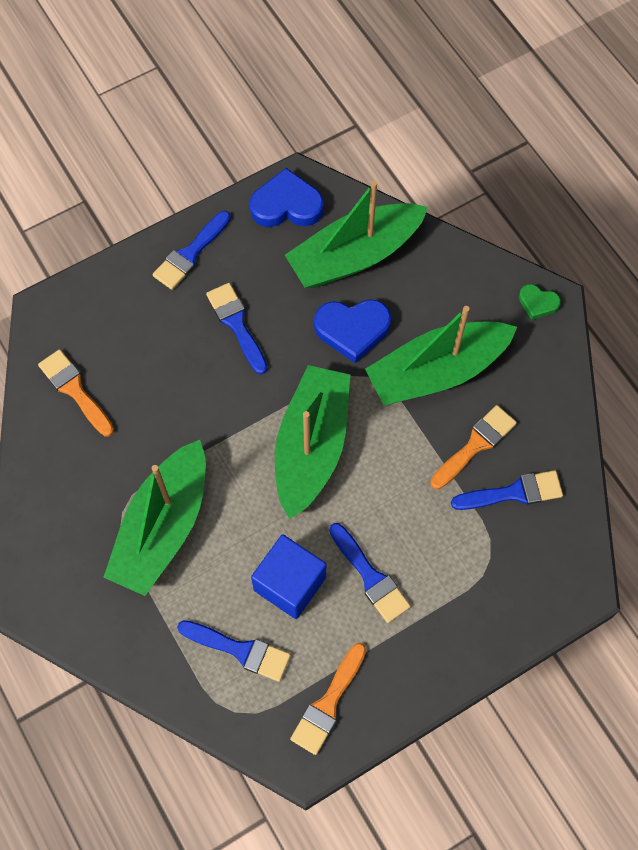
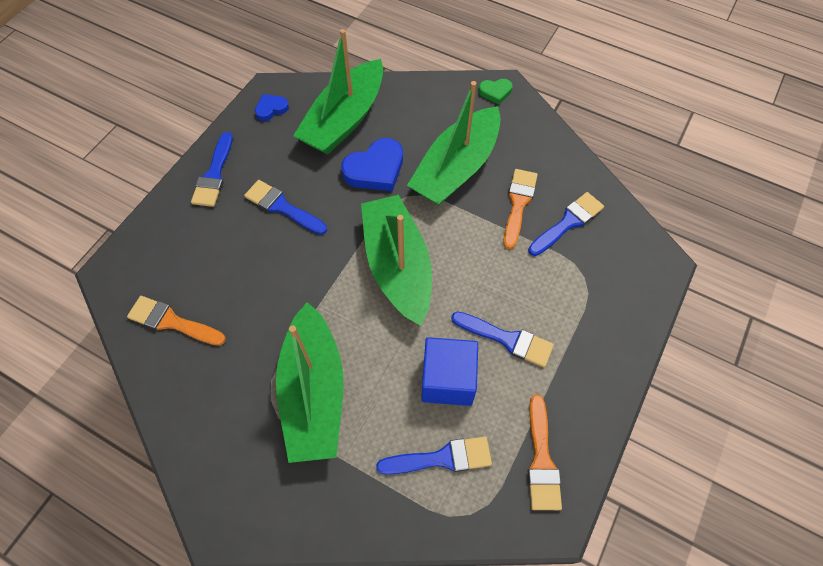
camera: 30 degrees left, 5 degrees down
blue heart [249,168,324,227] -> blue heart [255,94,289,121], size x0.55

